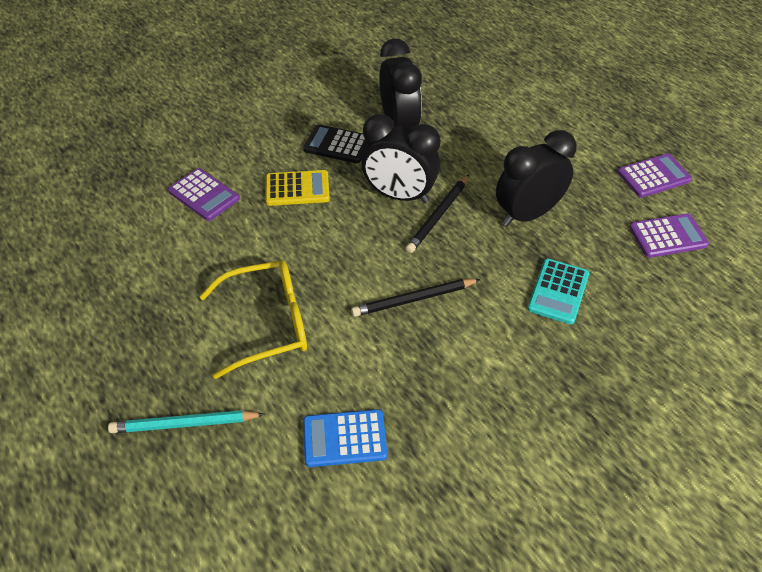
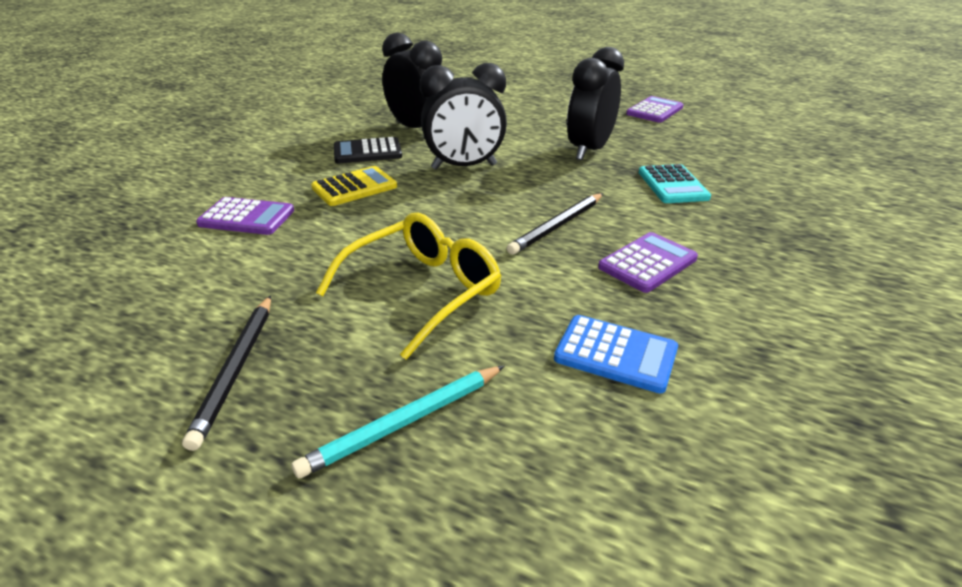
camera: 30 degrees left, 15 degrees down
blue calculator [303,409,387,467] -> blue calculator turned 120 degrees counterclockwise [554,315,678,393]
black pencil [406,175,469,253] -> black pencil moved to [182,295,271,451]
purple calculator [629,214,709,258] -> purple calculator moved to [598,232,698,293]

